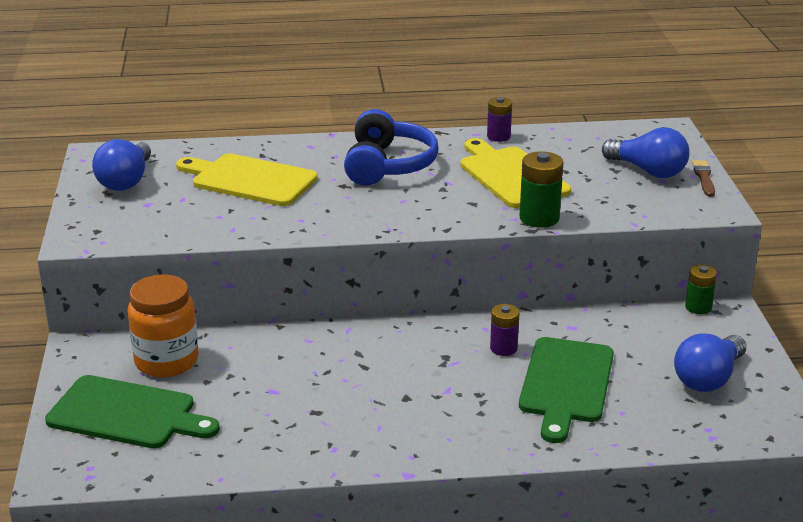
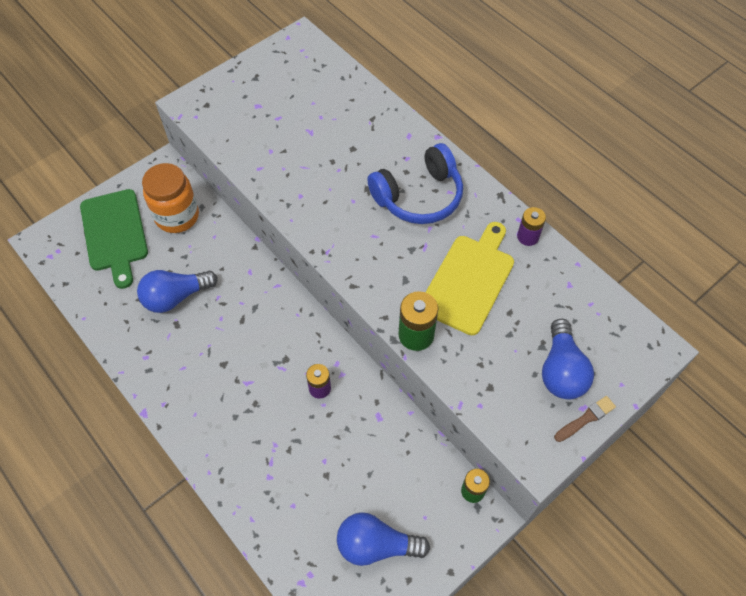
camera: 55 degrees right, 30 degrees up
blue light bulb [92,139,151,191] -> blue light bulb moved to [137,270,218,313]
yellow cutting board [176,154,318,206] -> none
green cutting board [519,337,614,443] -> none

